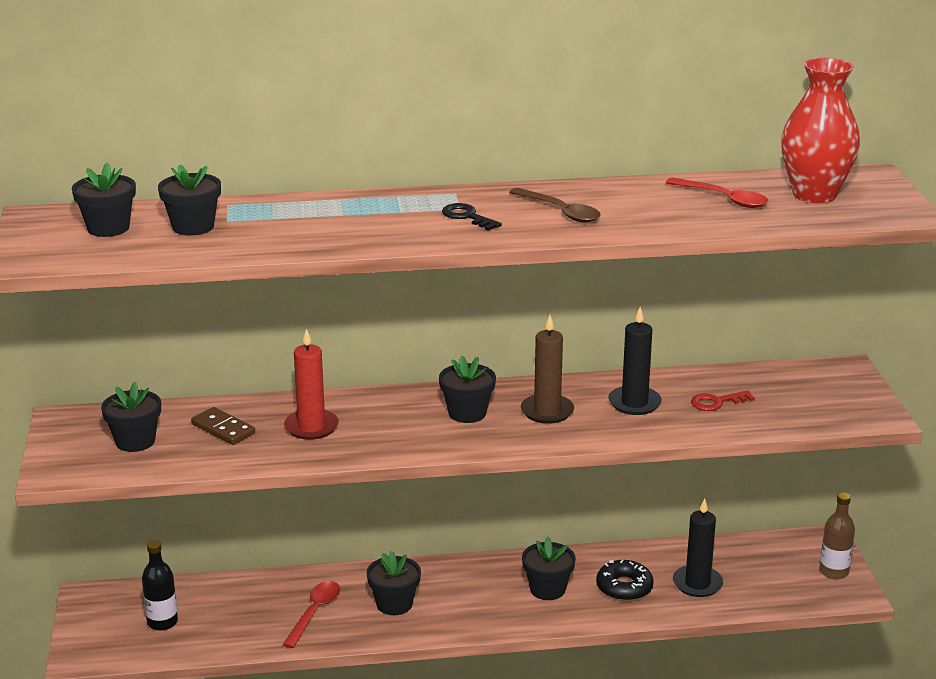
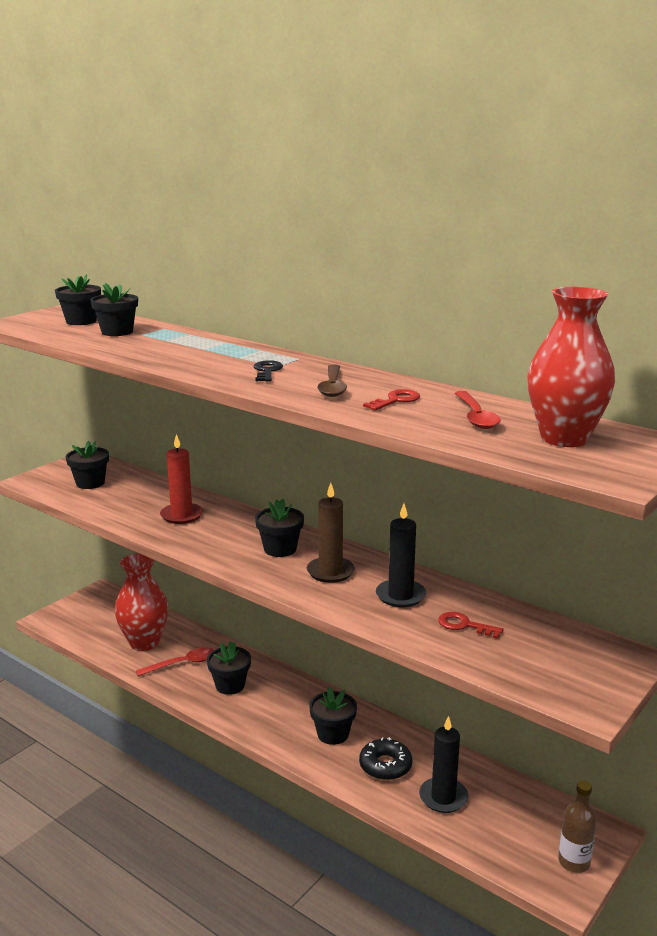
camera: 45 degrees right, 5 degrees down
black bottle [142,540,178,631] -> none
brown domino [191,407,255,445] -> none
none -> red vase [115,553,169,651]
none -> red key [363,389,420,411]

